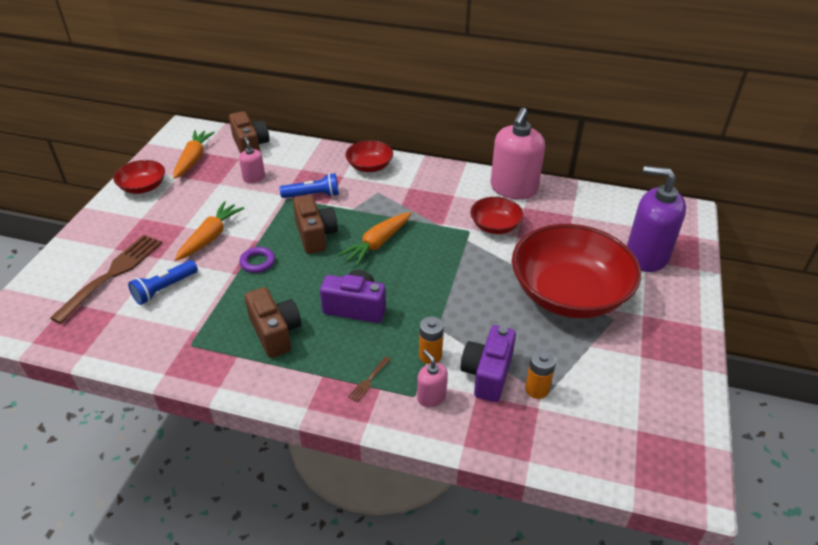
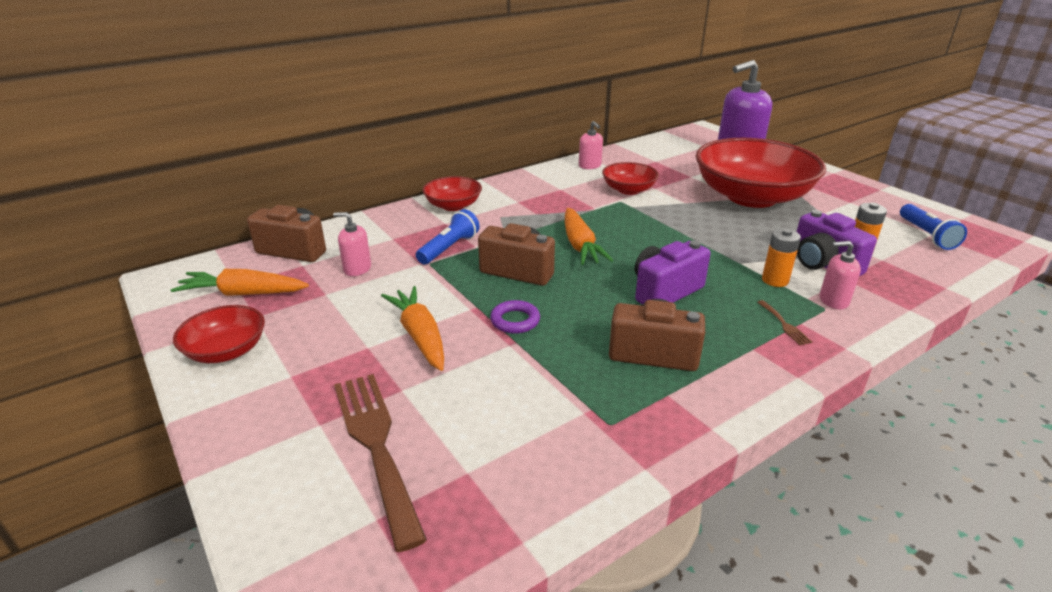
camera: 50 degrees left, 10 degrees down
blue flashlight [128,260,198,305] -> blue flashlight moved to [900,204,967,250]
orange carrot [173,130,215,179] -> orange carrot turned 45 degrees counterclockwise [171,269,309,296]
pink soap dispenser [491,108,545,200] -> pink soap dispenser [579,121,603,169], size x0.47

